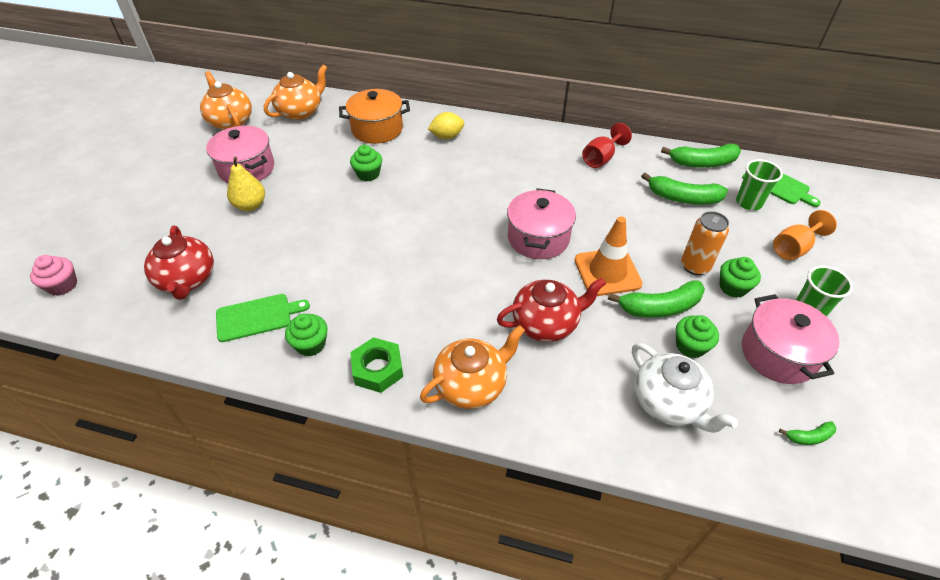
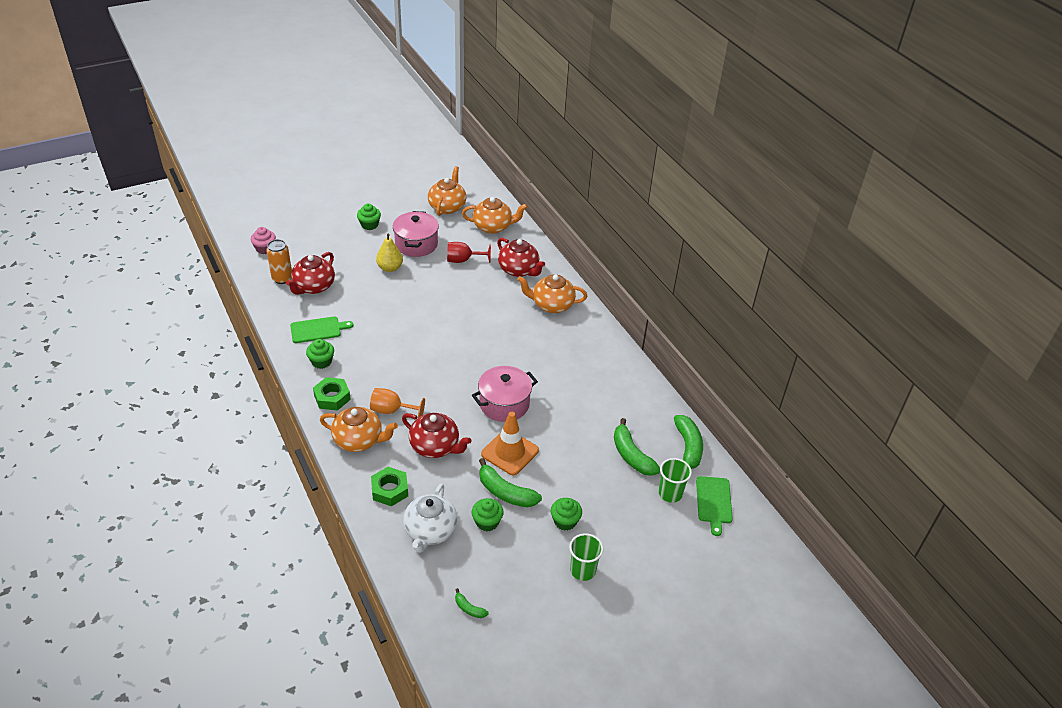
camera: 45 degrees right, 5 degrees down
green cutting board [216,294,310,342] -> green cutting board turned 45 degrees counterclockwise [290,316,353,343]
orange pot [339,89,410,144] -> red teapot [497,238,545,277]
green cupcake [350,145,382,181] -> green cupcake moved to [357,203,381,230]
yellow lemon [428,112,464,139] -> orange teapot [517,274,587,313]
red goblet [582,123,632,168] -> red goblet moved to [447,242,491,263]
green banana [661,144,741,168] -> green banana turned 135 degrees counterclockwise [674,415,703,469]
orange can [681,211,729,275] -> orange can moved to [266,239,292,284]
pink pot [742,294,840,384] -> none
orange goblet [773,210,837,260] -> orange goblet moved to [370,388,425,418]
none -> green nut [371,467,408,506]

